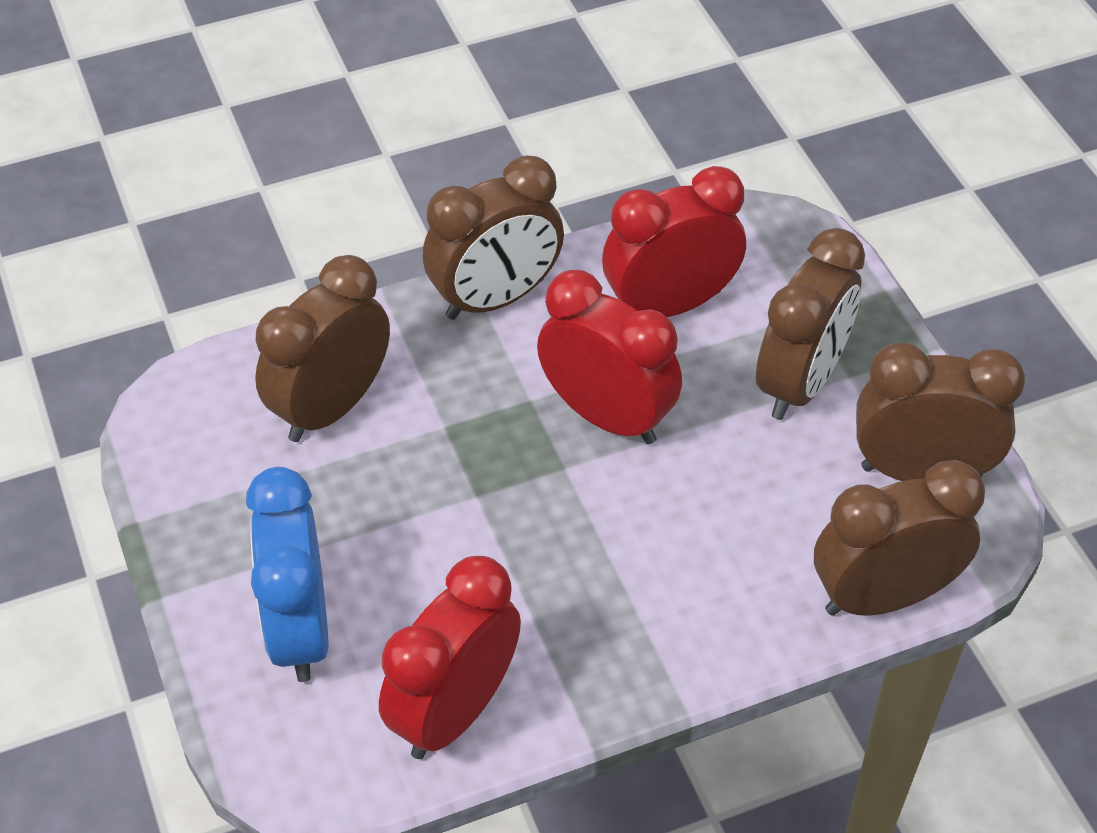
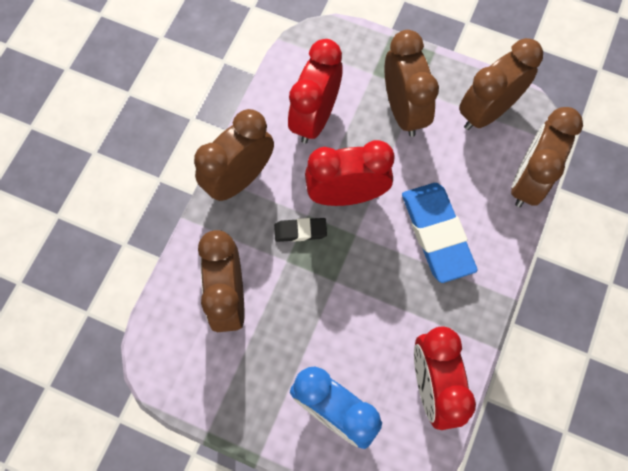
camera: 45 degrees left, 20 degrees up
brown clock [423,156,564,320] -> brown clock turned 150 degrees counterclockwise [194,109,274,201]
none -> black eraser [274,218,327,242]
none -> blue eraser [402,183,478,283]

